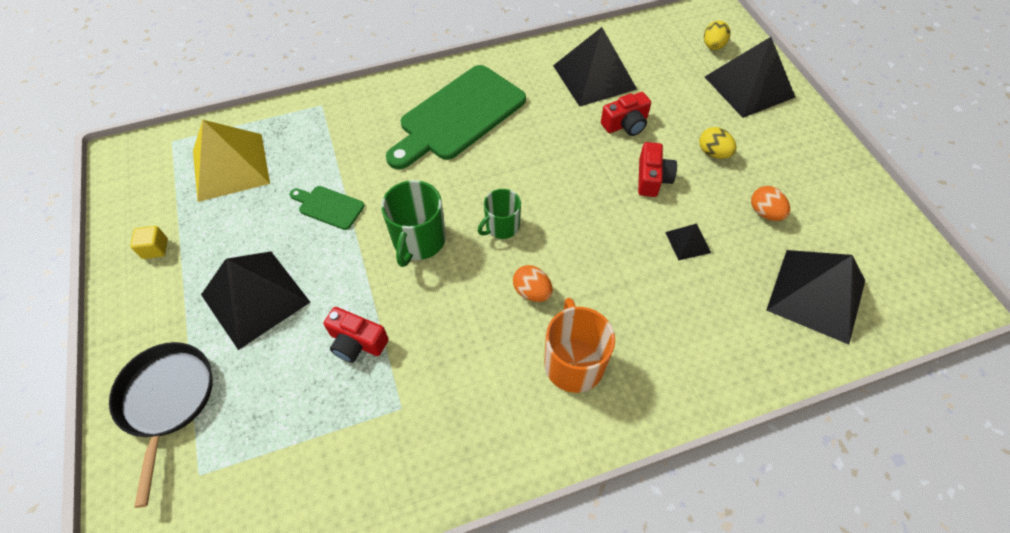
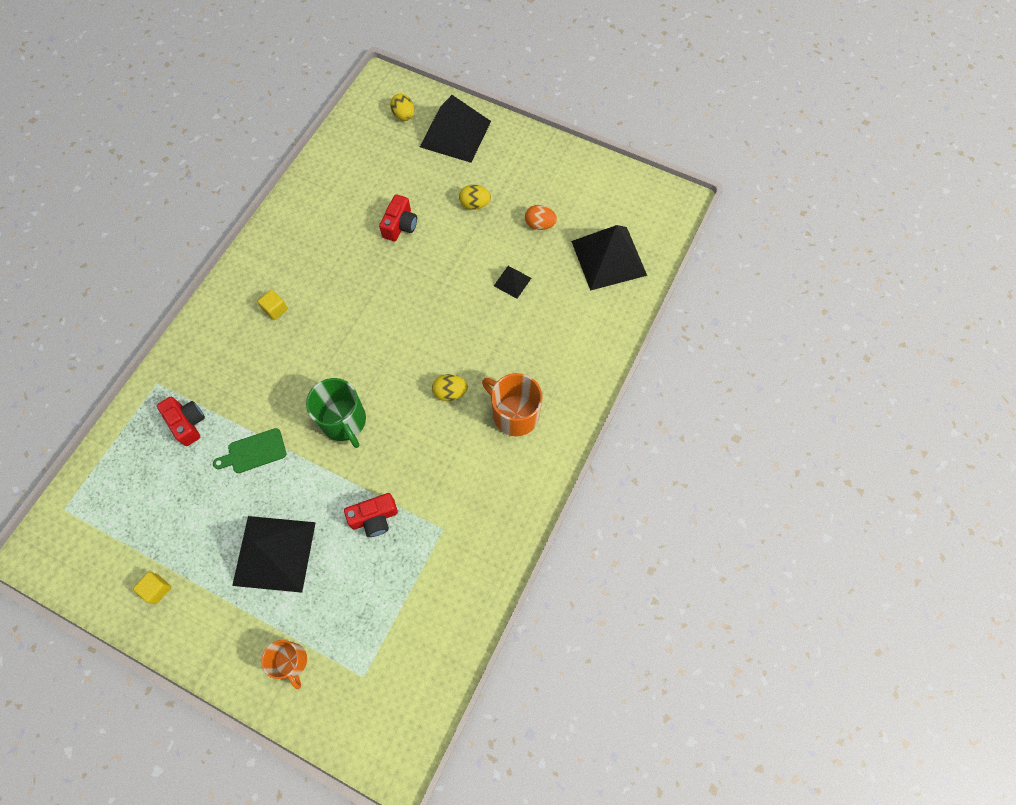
camera: 45 degrees left, 10 degrees up
black pan [109,342,213,508] -> orange mug [261,640,307,689]
yellow pyramid [193,120,270,202] -> none
green cutting board [386,65,526,169] -> yellow cube [258,290,288,320]
green mug [478,189,521,239] -> none
orange egg [513,265,553,302] -> yellow egg [432,374,468,401]
black pyramid [553,27,637,107] -> none
red camera [638,142,677,197] -> red camera moved to [157,397,205,446]

